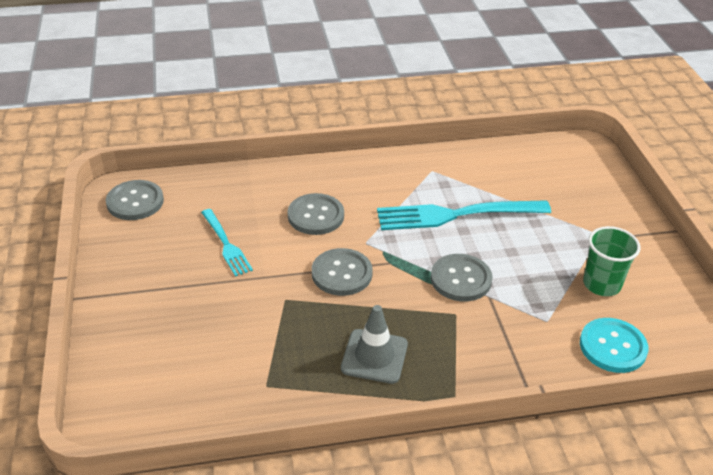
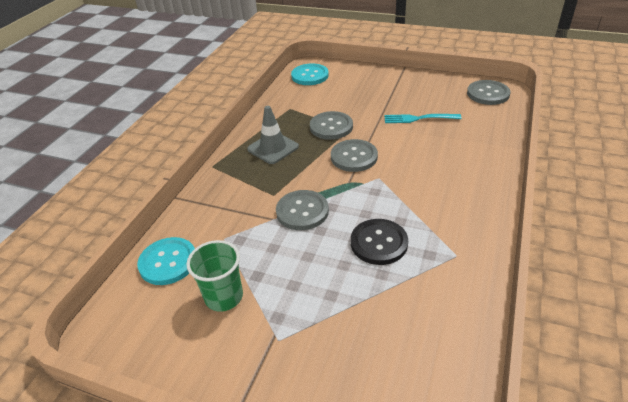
camera: 125 degrees right, 0 degrees up
grey button [287,193,344,235] -> grey button moved to [310,111,353,140]
turquoise fork [377,200,551,230] -> black button [351,219,408,265]
none -> turquoise button [291,63,329,85]

